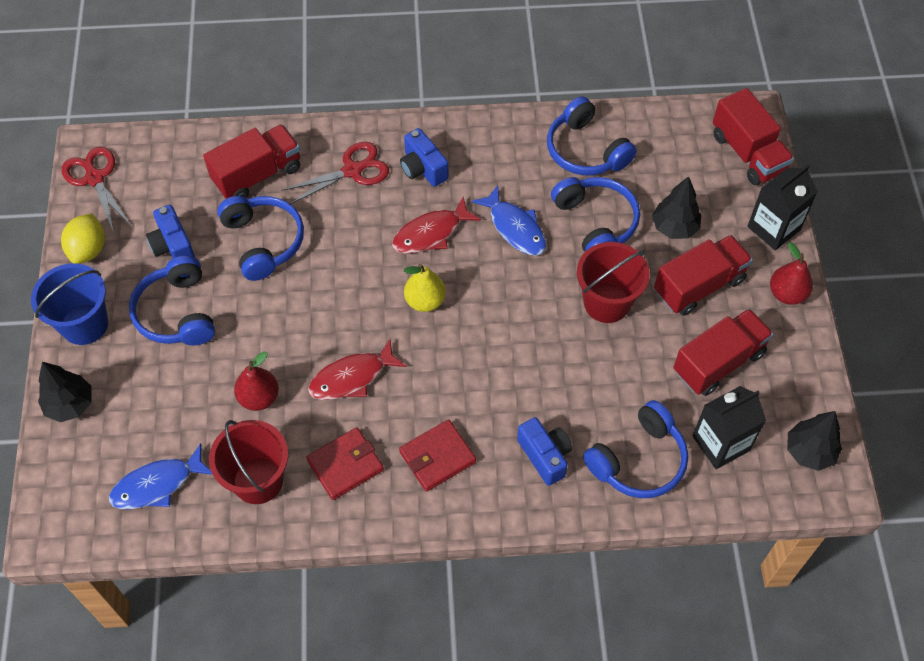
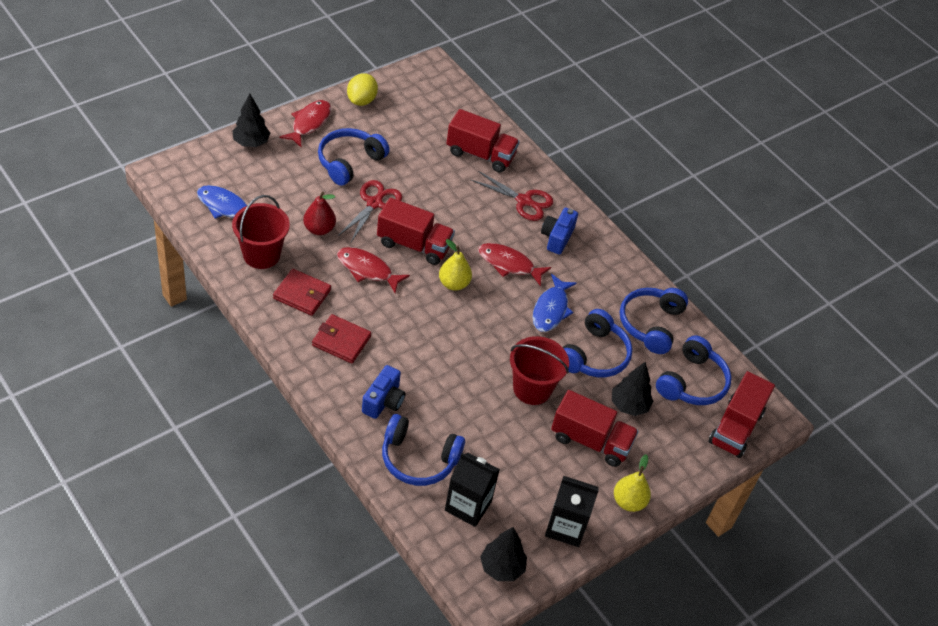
camera: 50 degrees right, 10 degrees down
blue bucket [31,263,108,345] -> red fish [280,100,331,147]
yellow lemon [61,213,105,264] -> yellow lemon turned 45 degrees counterclockwise [347,73,378,106]
red scissors [62,147,131,232] -> red scissors moved to [338,180,402,242]
blue camera [146,205,195,258] -> none
blue headphones [217,196,304,281] -> blue headphones moved to [656,335,731,405]
red truck [673,309,773,396] -> red truck moved to [377,198,455,265]
black carton [747,165,817,250] -> black carton moved to [545,476,599,547]
red pear [770,242,813,305] -> yellow pear [614,455,651,512]

